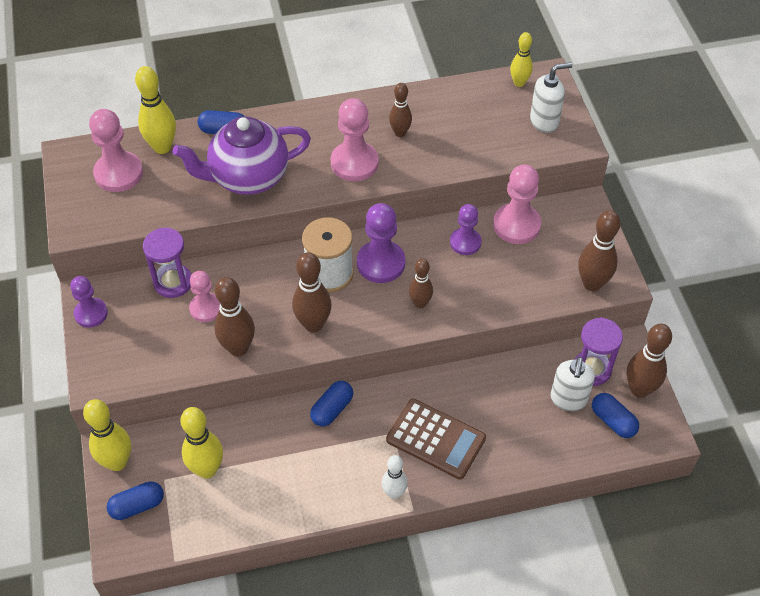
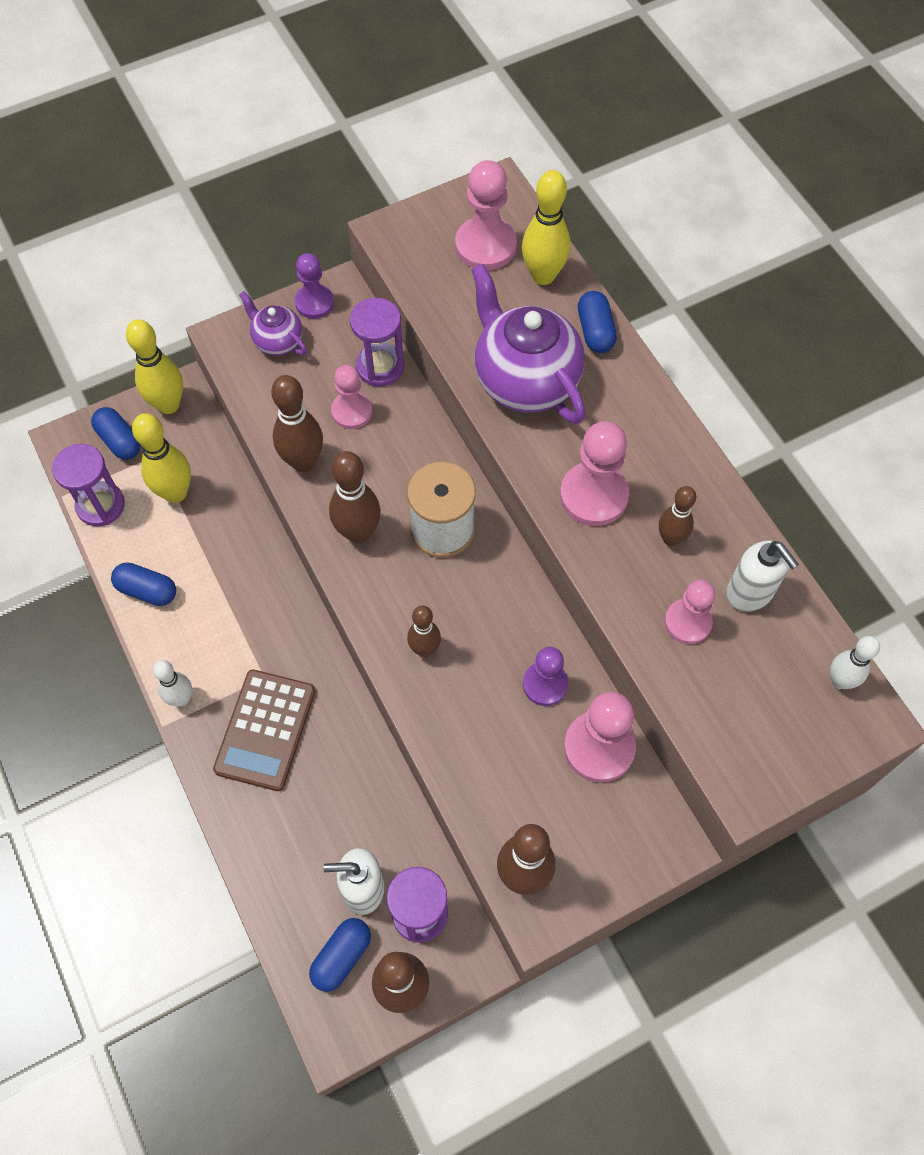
camera: 75 degrees right, 10 degrees up
blue capsule [310,381,353,426] -> blue capsule moved to [111,563,176,606]
purple pawn [357,203,406,283] -> none
yellow bowling pin [510,32,533,87] -> white bowling pin [830,636,880,689]
white soap dispenser [530,62,572,133] -> white soap dispenser moved to [726,541,799,612]
none -> purple hourglass [52,444,125,526]
none -> purple teapot [239,291,307,356]
none -> pink pawn [665,580,715,644]

